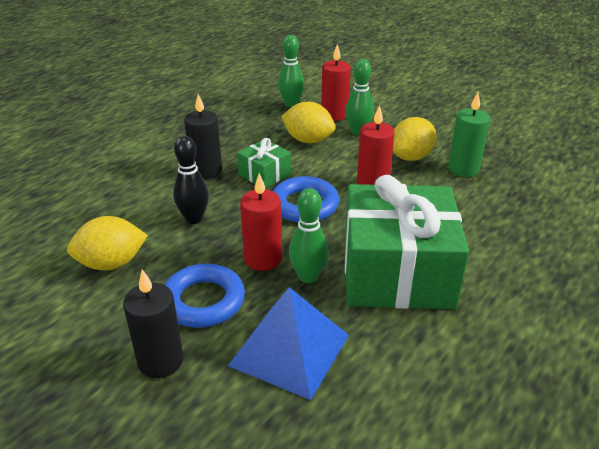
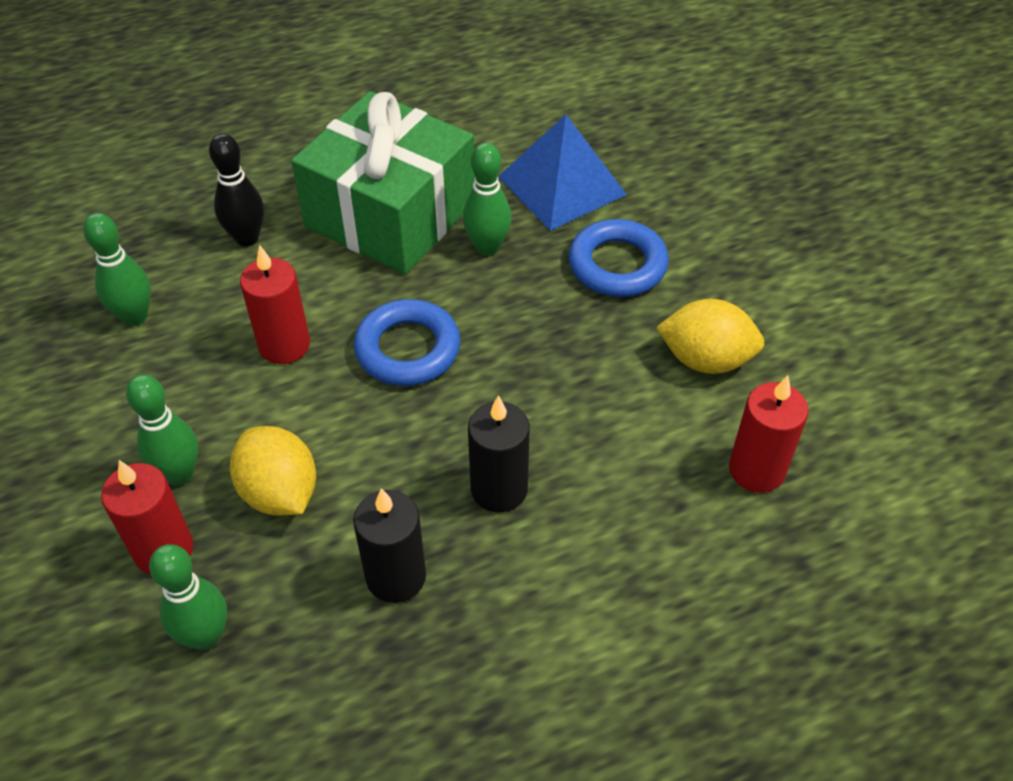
camera: 150 degrees left, 15 degrees up
black candle [123,269,183,378] -> black candle moved to [353,488,426,603]
black bowling pin [173,136,209,224] -> black bowling pin moved to [209,133,264,246]
green gift [237,138,291,188] -> none
red candle [240,173,282,271] -> red candle moved to [729,375,809,493]
yellow lemon [393,117,437,161] -> none
green candle [448,92,490,177] -> green bowling pin [83,213,151,326]

